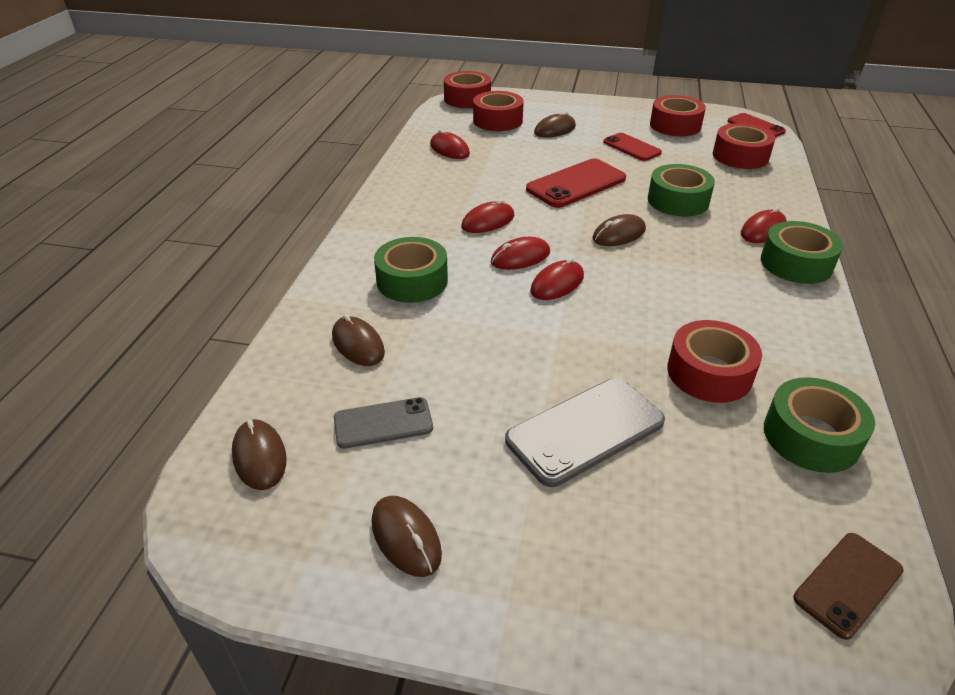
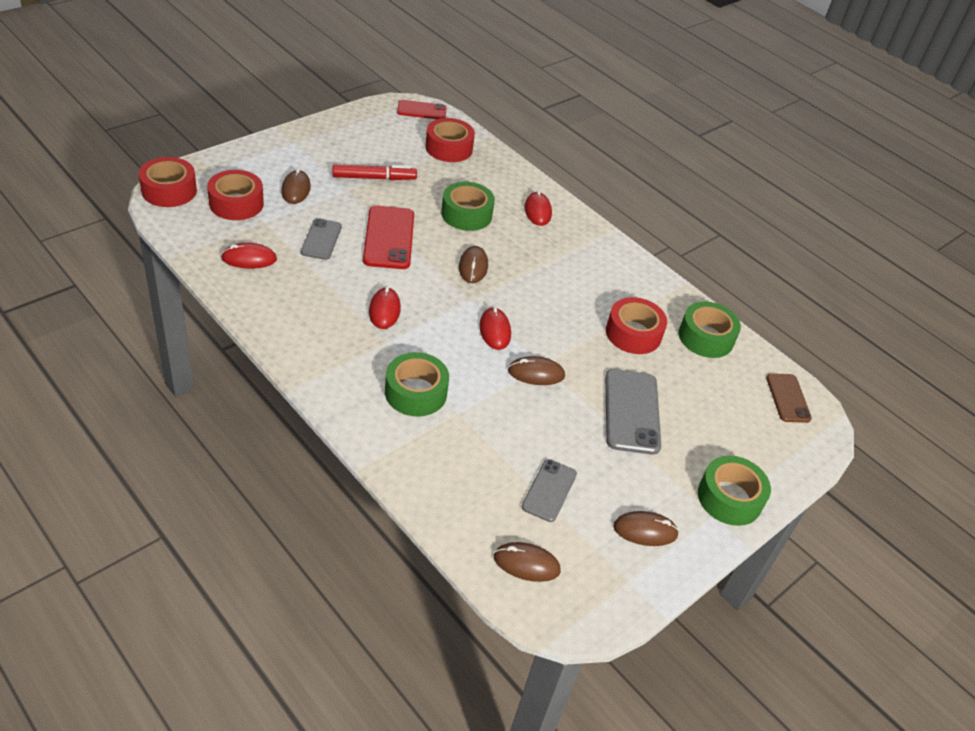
camera: 60 degrees left, 5 degrees up
brown mouse [332,314,385,366] -> brown mouse moved to [508,356,565,385]
red mouse [491,237,550,270] -> none
red phone [603,133,662,161] -> red marker [333,164,417,180]
red tape [650,95,706,136] -> none
green tape [761,221,843,284] -> green tape moved to [698,456,771,526]
none -> grey phone [301,218,342,260]

